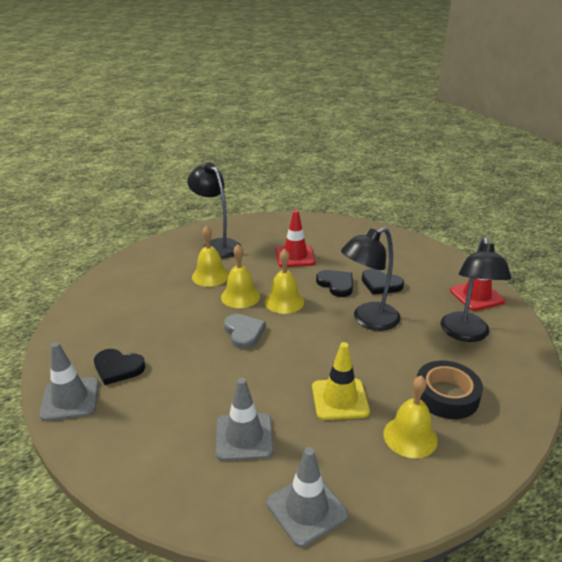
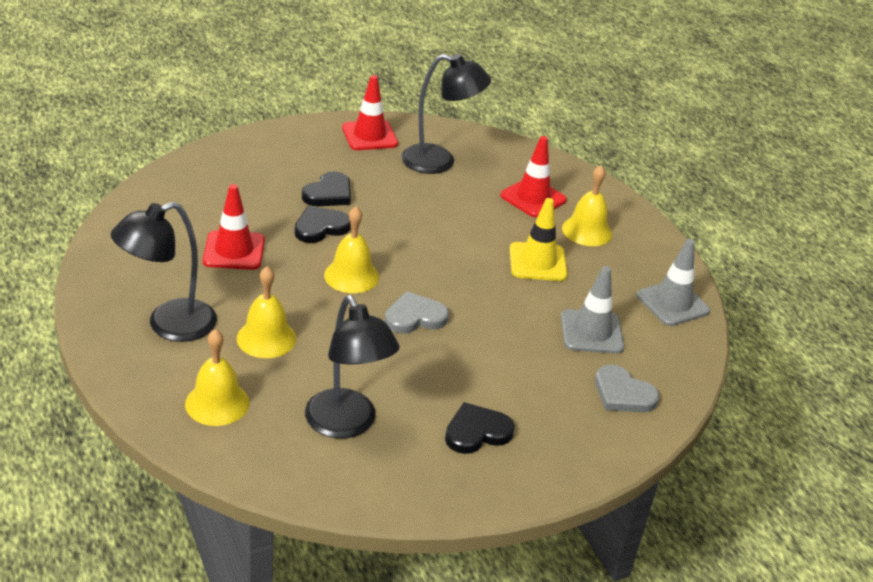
camera: 90 degrees left, 5 degrees up
grey traffic cone [39,342,99,421] -> none
black heart [94,349,146,385] -> black heart turned 135 degrees counterclockwise [445,402,515,454]
yellow bell [221,244,260,308] -> yellow bell moved to [185,329,250,426]
black lamp [341,227,401,331] -> black lamp moved to [305,295,400,438]
black tape [417,360,483,419] -> red traffic cone [500,136,567,217]
none -> grey heart [595,365,659,412]

